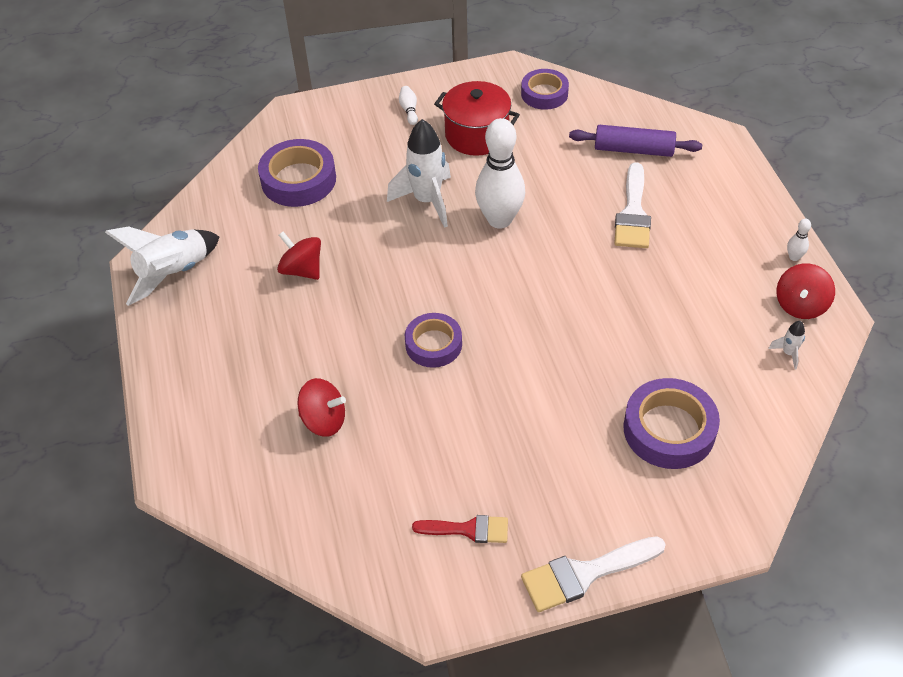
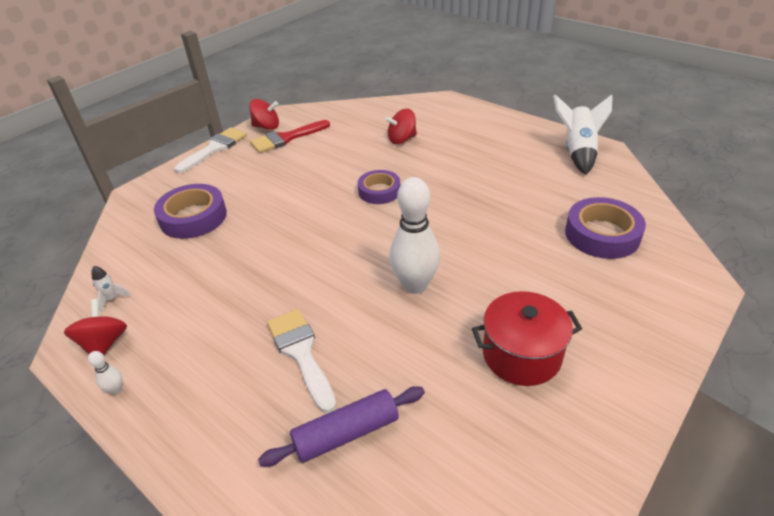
camera: 145 degrees right, 10 degrees down
red spinning top [277,232,321,280] -> red spinning top moved to [249,99,279,130]
white rocket [387,119,451,228] -> none
white bowling pin [399,86,418,125] -> none
red brush [412,515,508,543] -> red brush [250,120,330,153], size x1.52
purple tape [521,69,569,110] -> none

